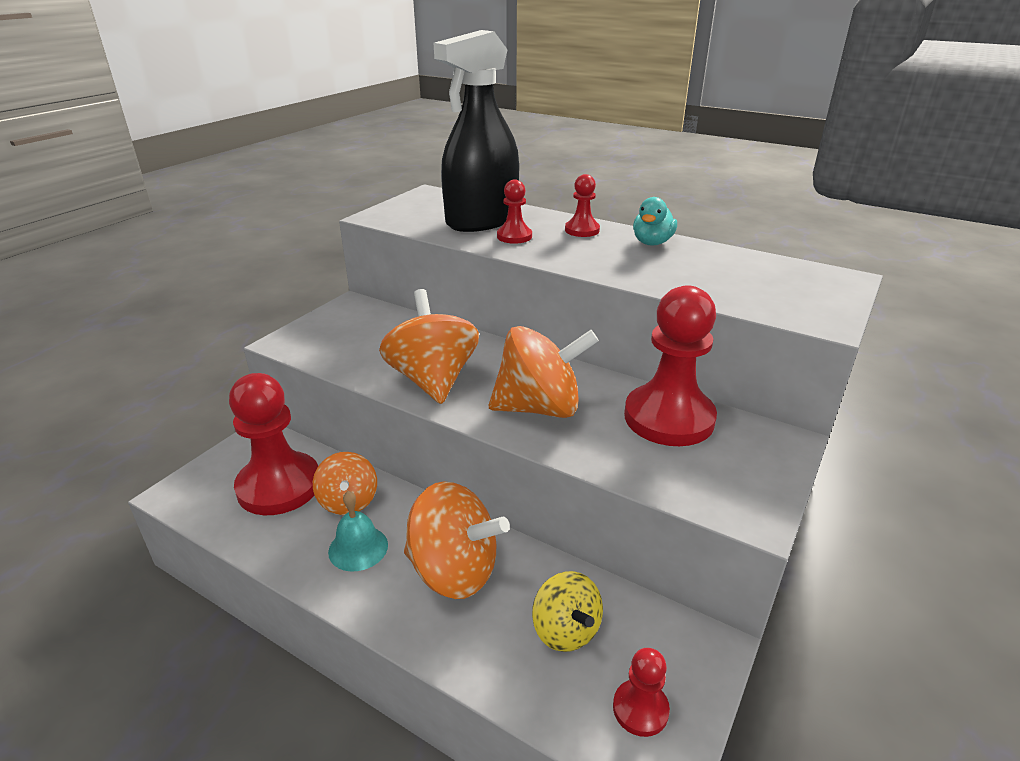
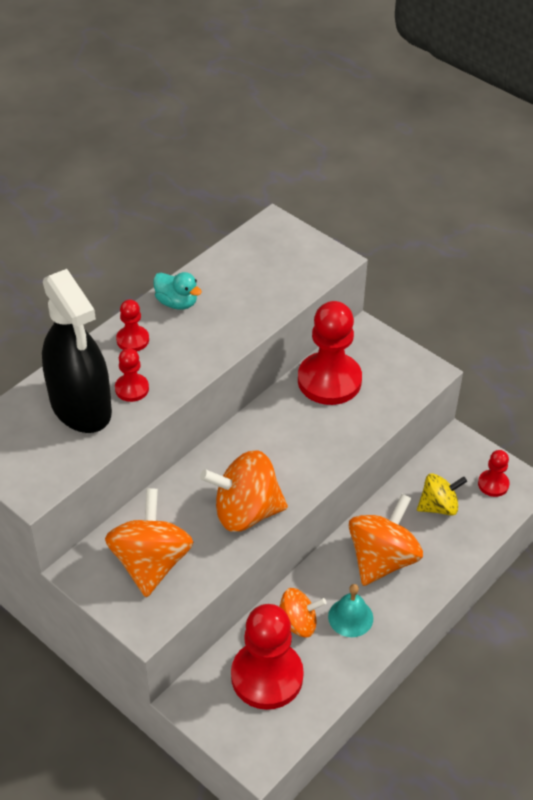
camera: 80 degrees left, 15 degrees up
orange spinning top [489,326,599,418] -> orange spinning top moved to [105,488,193,597]

